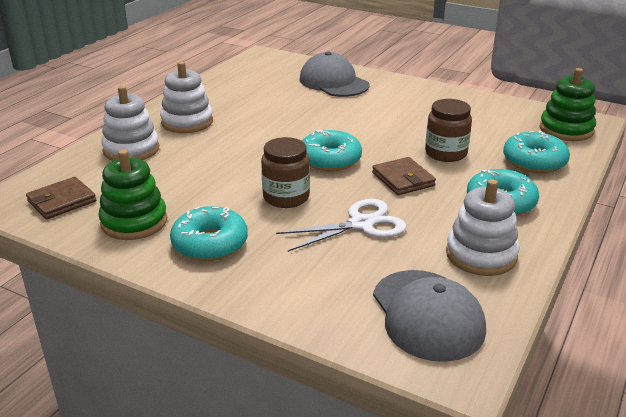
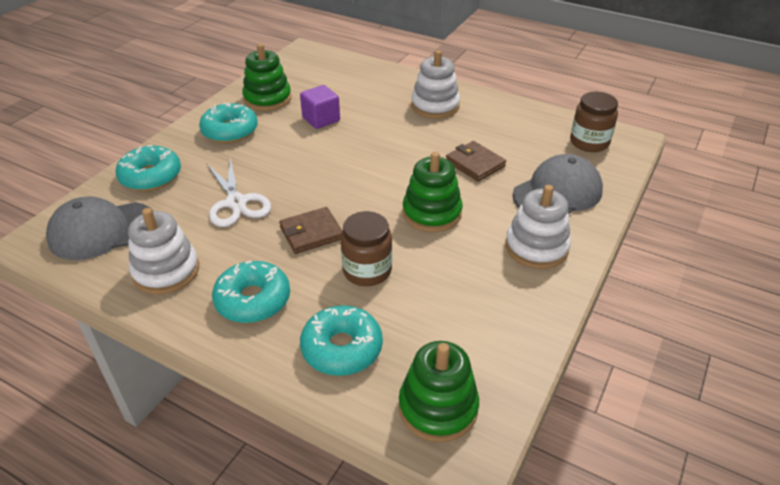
camera: 90 degrees right, 10 degrees up
brown wallet [26,177,96,219] -> brown wallet moved to [446,141,506,182]
white stacking toy [101,86,159,161] -> white stacking toy moved to [505,185,571,269]
brown jar [261,137,310,208] -> brown jar moved to [570,92,618,152]
turquoise donut [302,130,362,171] -> turquoise donut moved to [116,145,181,191]
none -> purple cube [300,85,340,129]
none -> green stacking toy [402,152,463,232]

